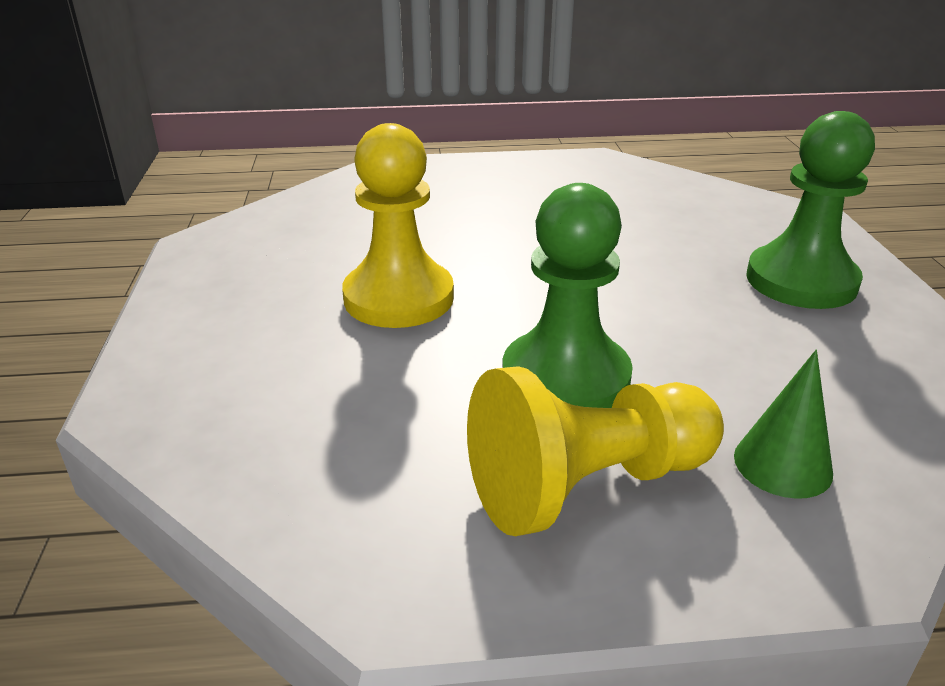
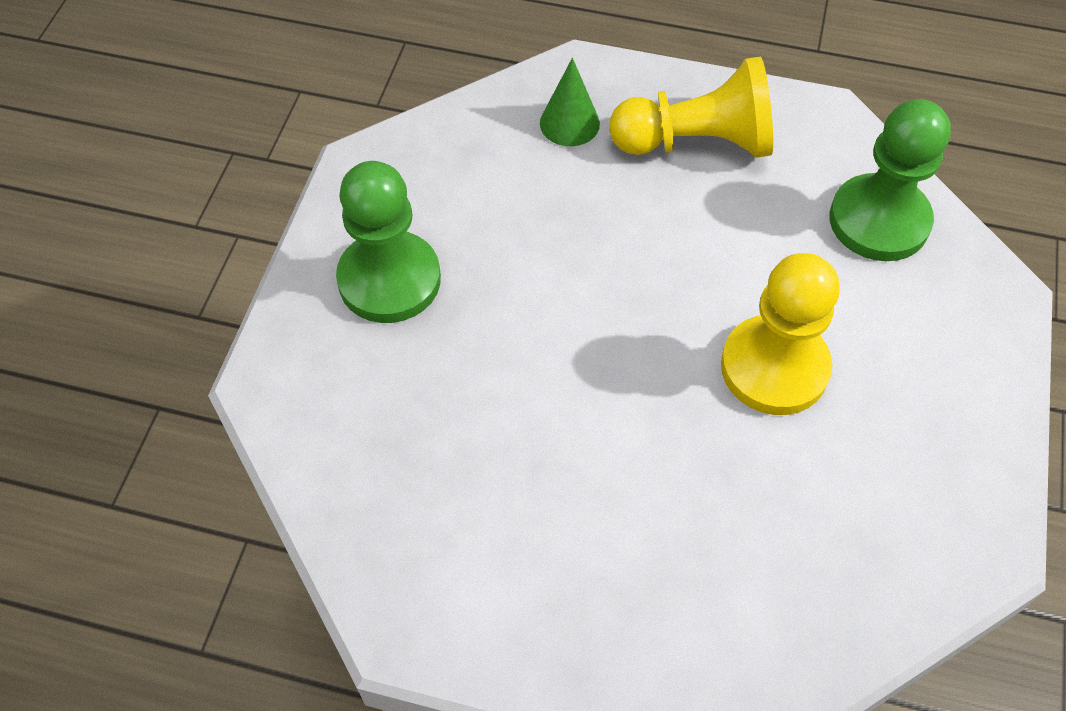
camera: 160 degrees left, 25 degrees up
green pawn [502,183,633,408] -> green pawn moved to [830,99,951,261]

